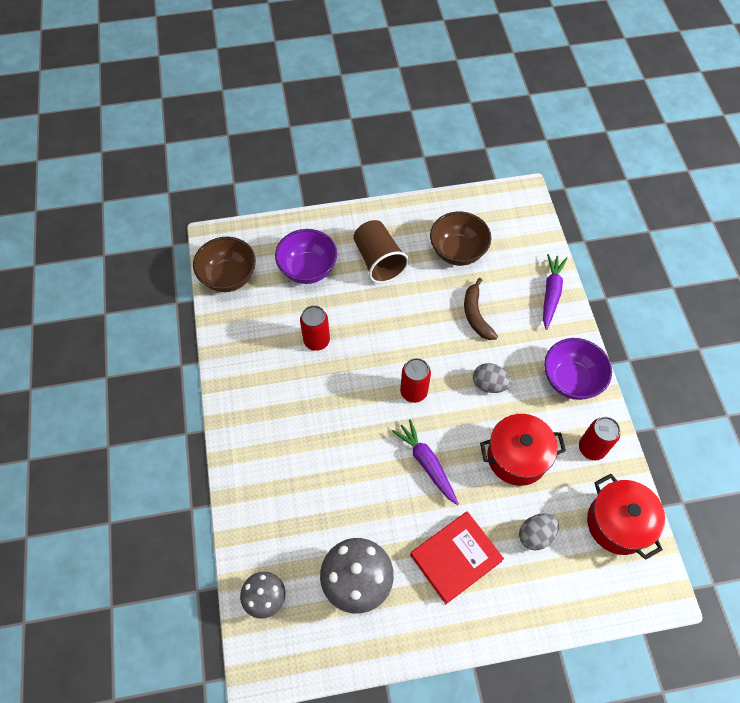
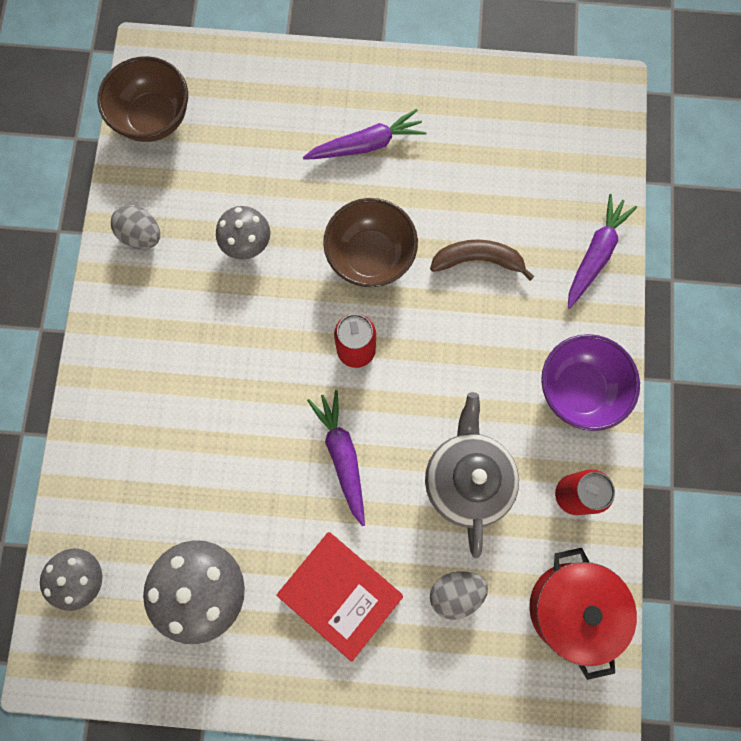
camera: 15 degrees right, 15 degrees up
purple bowl [275,229,337,284] -> none
red can [300,305,330,351] -> grey mushroom [216,206,270,260]
brown cup [353,220,409,283] -> purple carrot [303,109,427,160]
red book [410,511,504,604] -> red book turned 60 degrees clockwise [276,532,403,662]
brown bowl [430,212,491,266] -> brown bowl moved to [323,198,418,287]
brown banana [464,278,498,340] -> brown banana turned 90 degrees clockwise [430,240,535,281]
grey egg [473,363,512,393] -> grey egg moved to [111,205,160,249]
red pot [480,414,566,486] -> grey teapot [425,392,519,558]

